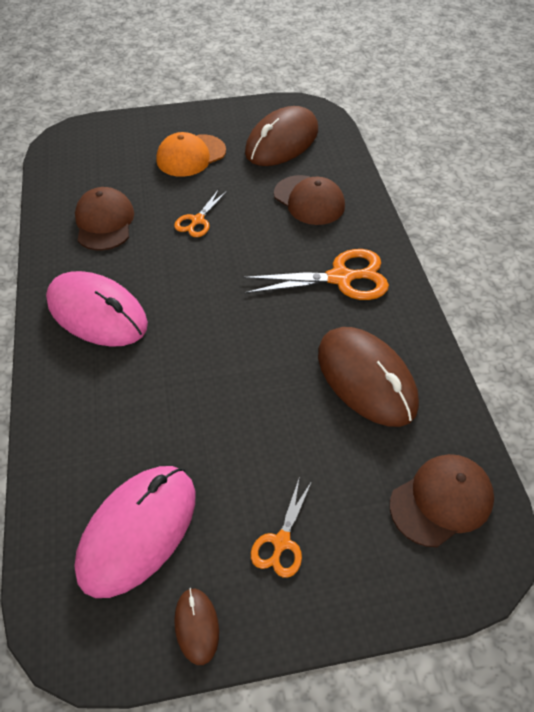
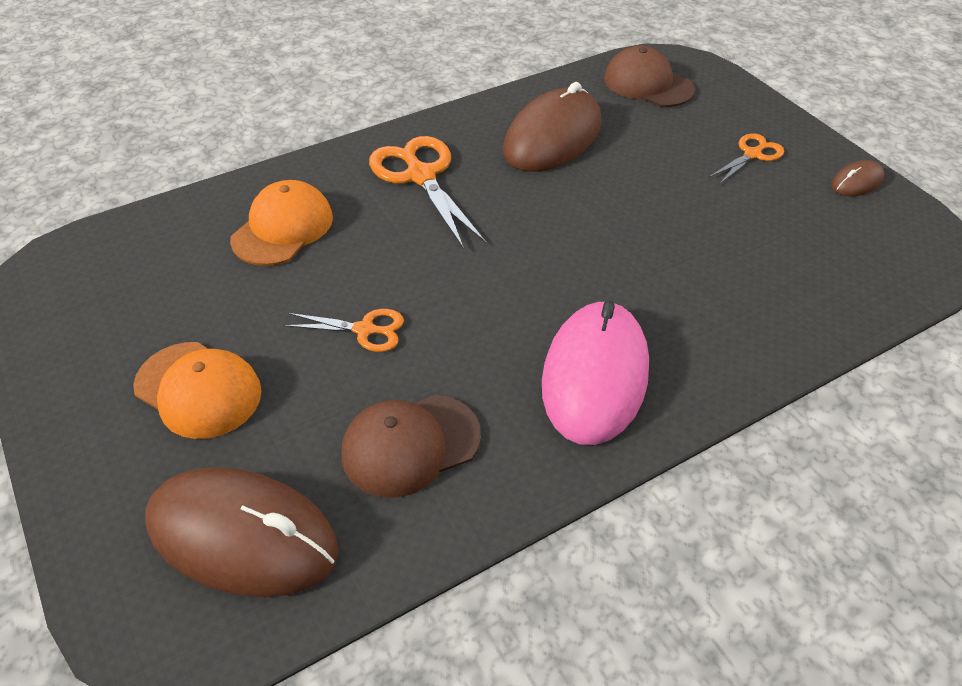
camera: 110 degrees left, 5 degrees down
pink mouse [75,466,195,598] -> none
brown mouse [245,106,318,166] -> brown mouse moved to [145,467,339,597]
orange scissors [251,479,312,578] -> orange scissors turned 45 degrees counterclockwise [709,133,784,184]
brown cap [274,175,345,225] -> orange cap [230,180,333,266]

